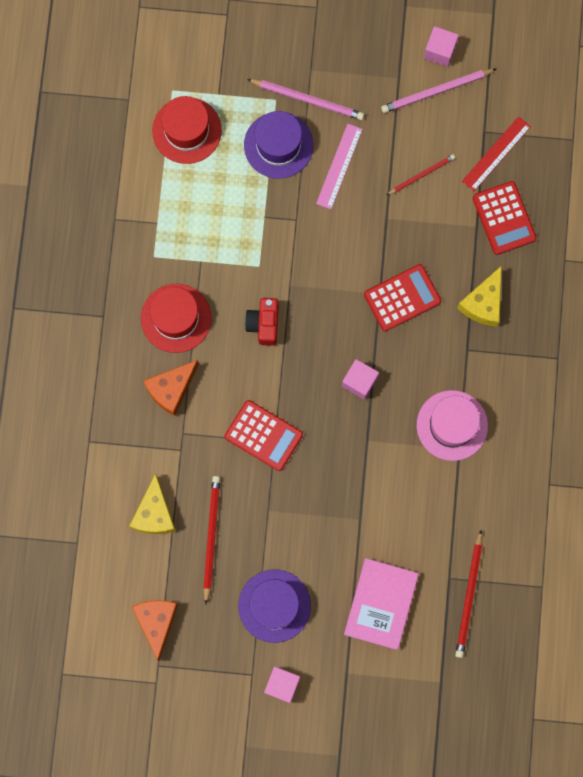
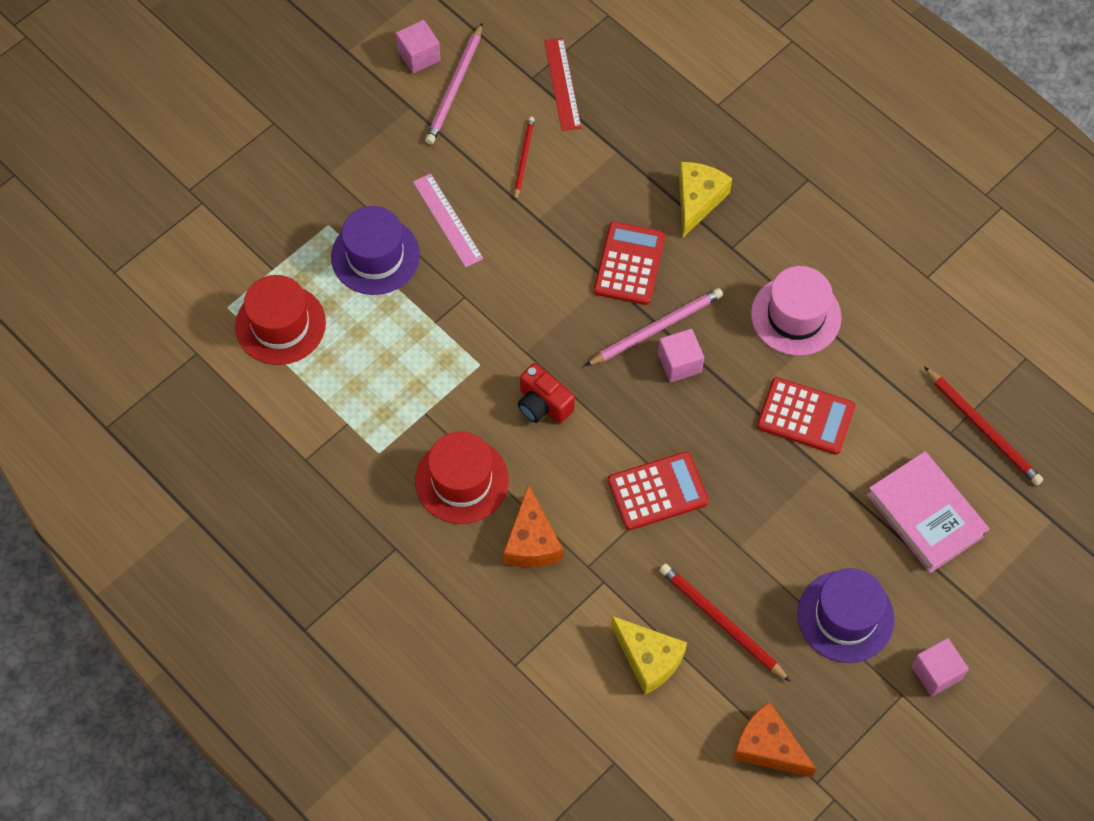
camera: 50 degrees left, 15 degrees down
pink pencil [247,79,364,120] -> pink pencil moved to [585,288,723,366]
yellow cheese [457,266,502,327] -> yellow cheese turned 135 degrees counterclockwise [679,162,732,237]
red calculator [473,181,537,255] -> red calculator moved to [757,377,855,455]

